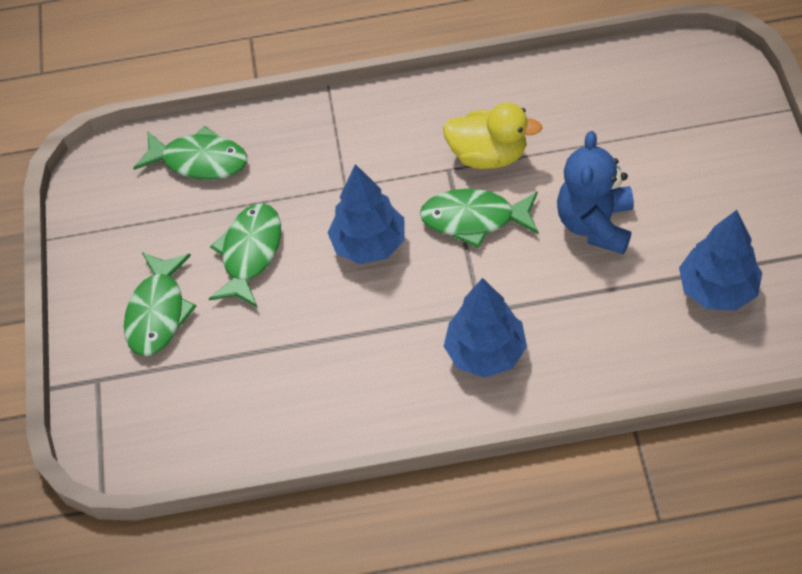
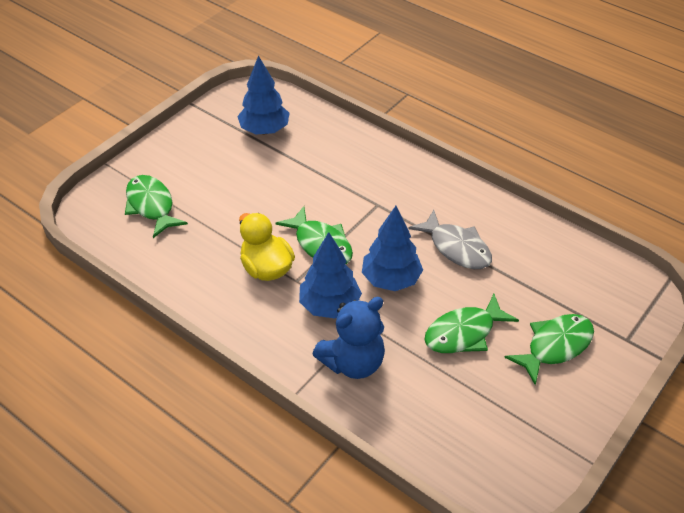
camera: 140 degrees left, 10 degrees down
green fish [133,126,247,180] -> green fish moved to [125,175,188,238]
blue tree [444,278,527,378] -> blue tree moved to [299,232,362,318]
blue teddy bear [557,131,634,254] -> blue teddy bear moved to [312,297,385,379]
none -> grey fish [408,210,492,269]

